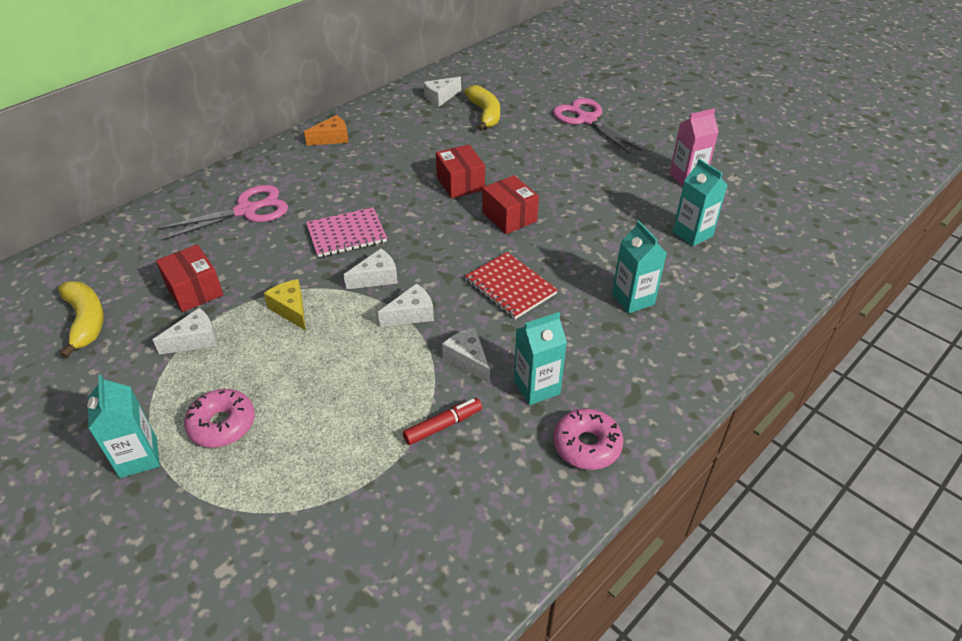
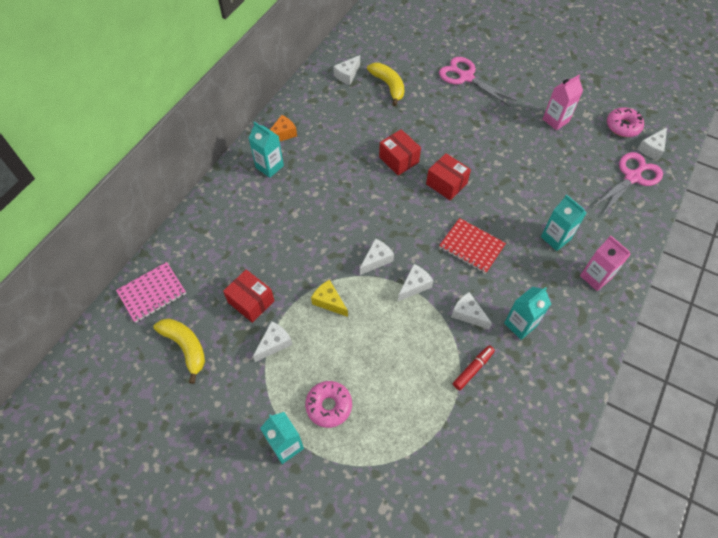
camera: 15 degrees left, 15 degrees up
pink scissors [157,185,288,240] -> pink scissors moved to [593,152,663,216]
pink notebook [306,207,387,257] -> pink notebook moved to [116,262,186,323]
pink donut [553,409,623,470] -> pink donut moved to [607,108,644,137]
turquoise carton [673,159,728,246] -> turquoise carton moved to [249,122,284,178]
none -> pink carton [580,235,631,291]
none -> white cheese [637,128,667,160]

